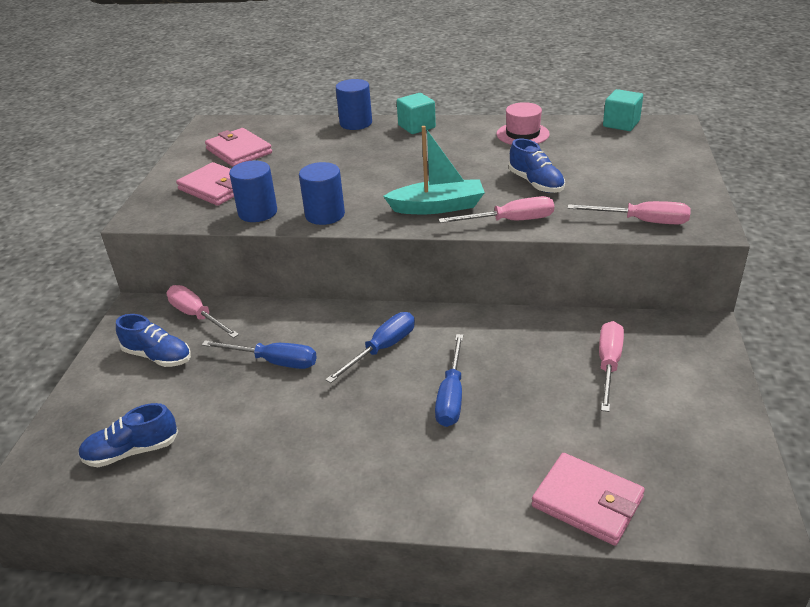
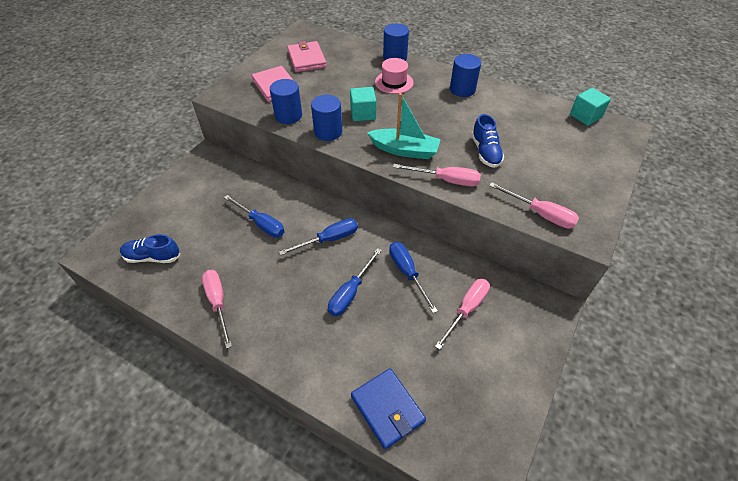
camera: 20 degrees right, 15 degrees up
blue shoe [116,314,191,367] -> none
pink screwdriver [167,285,239,338] -> pink screwdriver moved to [202,270,232,349]
turquoise cube [397,93,436,134] -> turquoise cube moved to [350,87,376,121]
pink hat [497,102,550,145] -> pink hat moved to [375,58,414,94]
pink wallet [532,453,645,546] -> blue wallet [351,368,426,449]
none -> blue screwdriver [389,242,438,313]
none -> blue cylinder [450,54,481,97]

